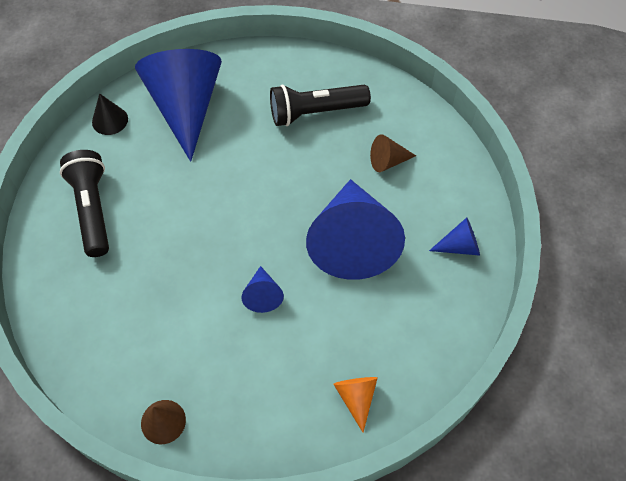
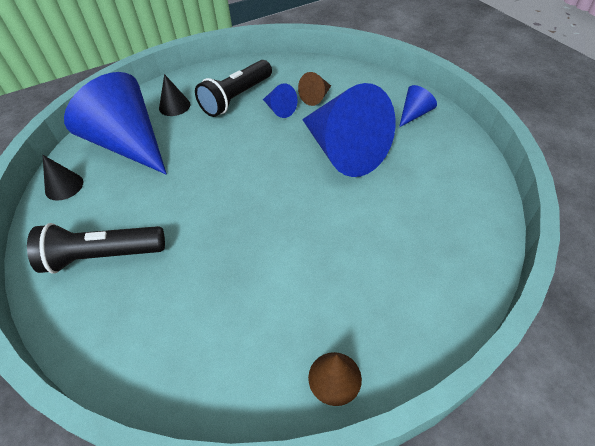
camera: 35 degrees left, 10 degrees down
black flashlight [60,150,109,257] -> black flashlight turned 45 degrees counterclockwise [27,223,165,274]
blue cone [241,266,284,313] -> blue cone moved to [263,83,297,118]
orange cone [333,377,377,433] -> none
none -> black cone [159,74,190,116]

